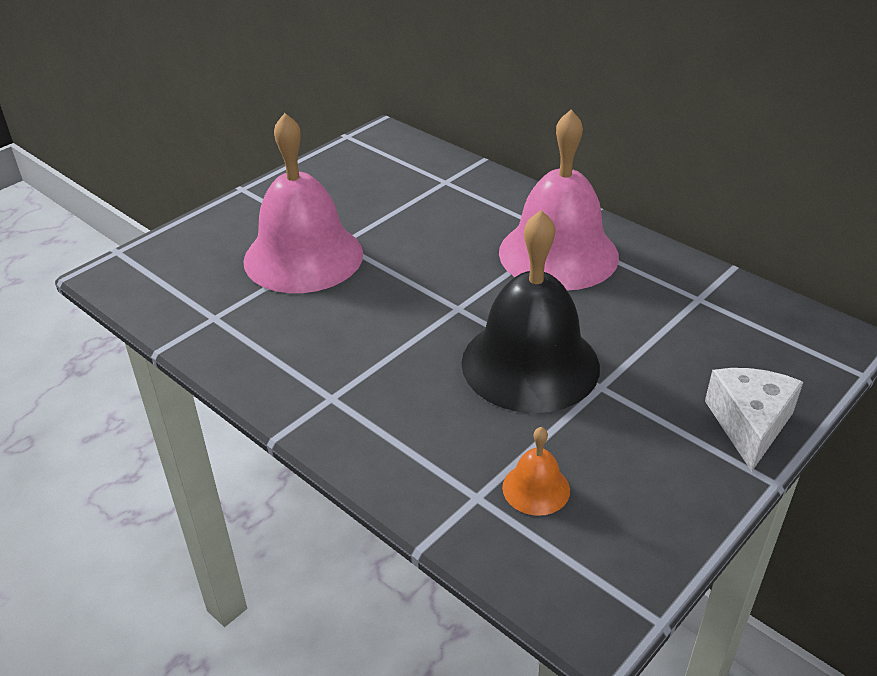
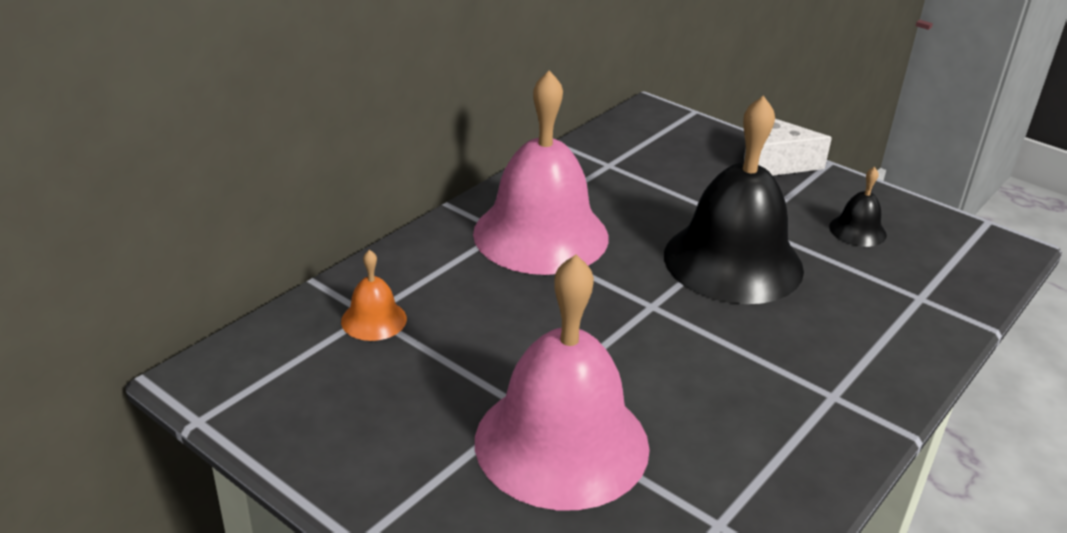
camera: 95 degrees left, 5 degrees down
orange bell [502,427,570,516] -> orange bell moved to [341,250,407,341]
none -> black bell [829,167,887,247]

